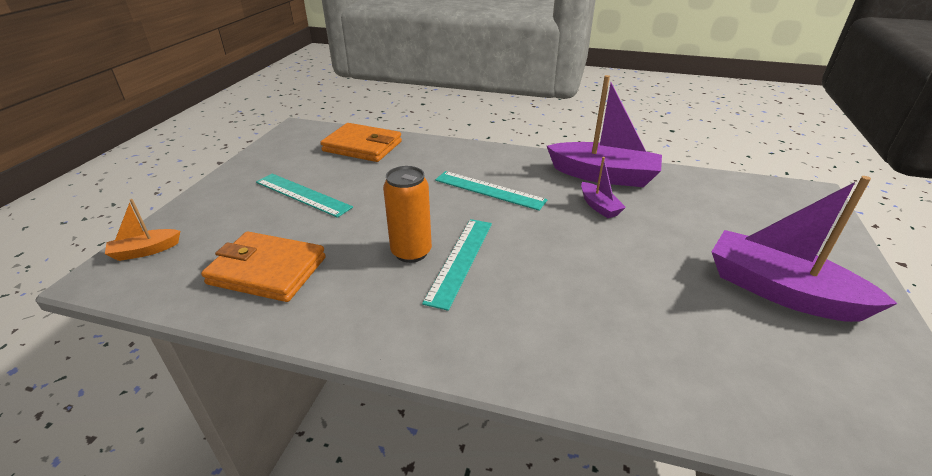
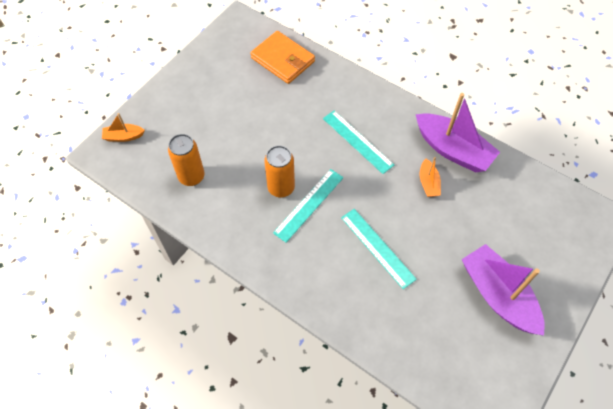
camera: 20 degrees right, 25 degrees up
orange wallet [201,231,326,302] -> orange can [168,134,205,186]
turquoise ruler [256,174,353,218] -> turquoise ruler moved to [341,209,417,289]
purple boat [581,157,626,218] -> orange boat [420,157,441,197]

